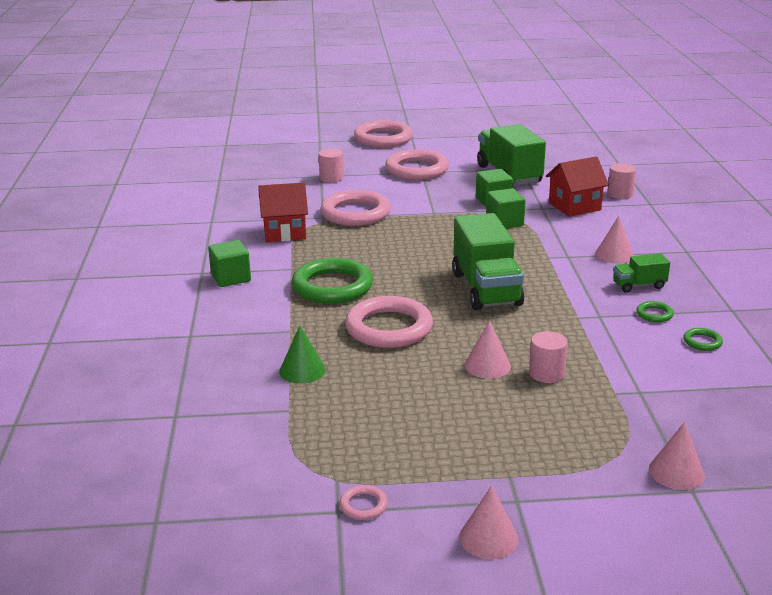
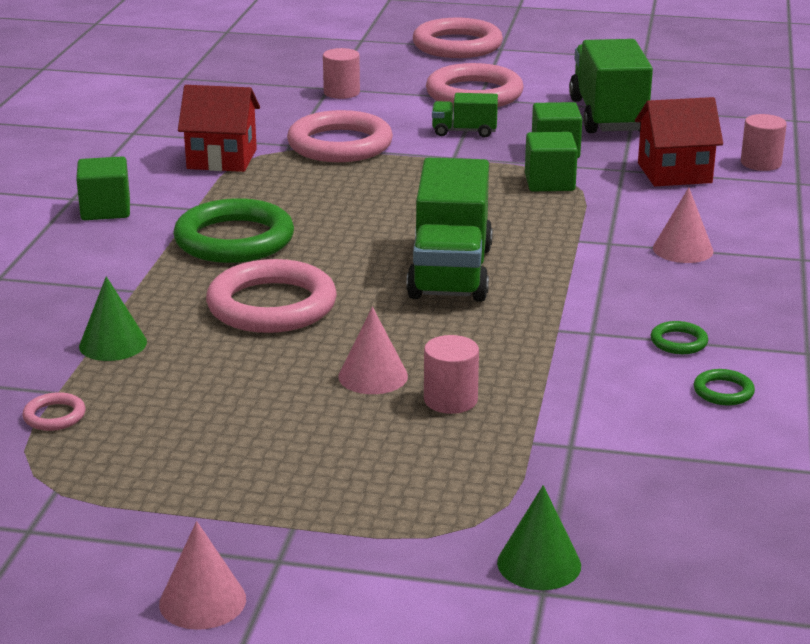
camera: 15 degrees right, 0 degrees up
pink ring [340,485,388,520] -> pink ring moved to [23,392,86,431]
green truck [613,253,670,293] -> green truck moved to [432,93,498,138]
pink cone [649,422,705,490] -> green cone [497,485,581,590]

